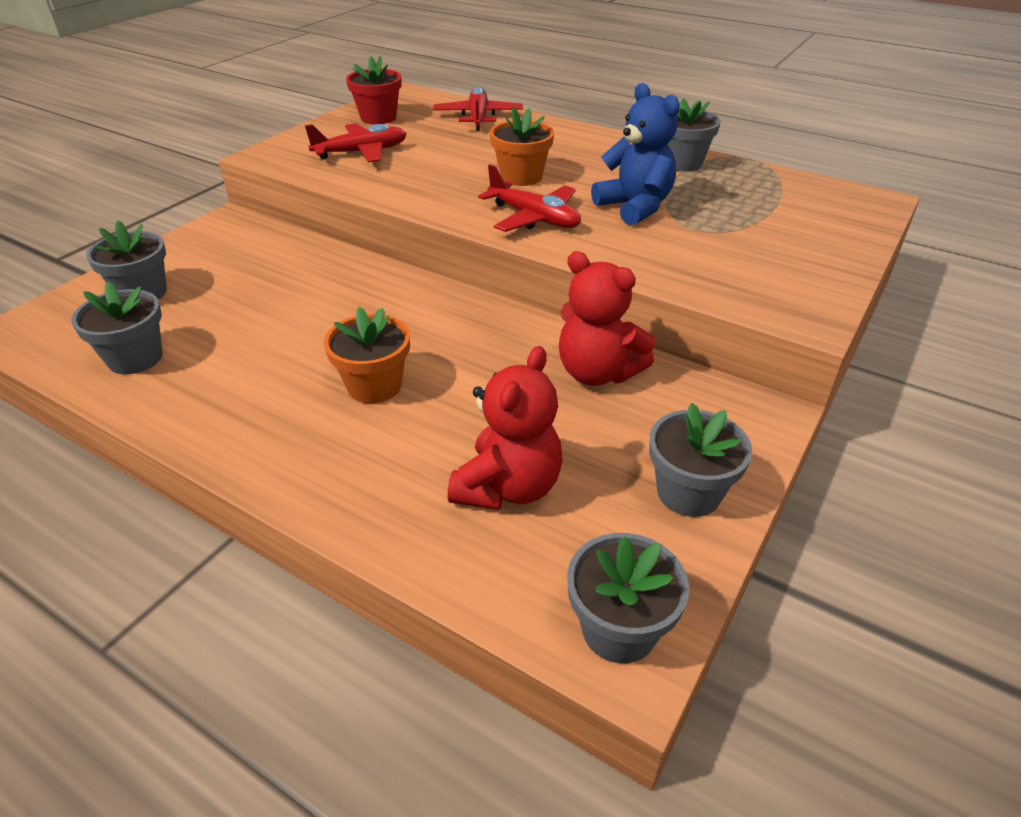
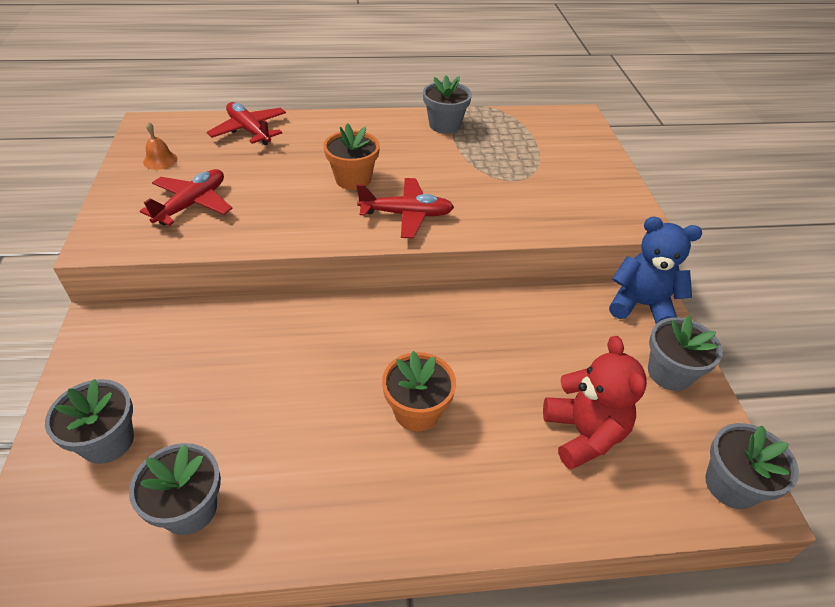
camera: 40 degrees left, 5 degrees up
red flower pot [346,56,402,124] -> orange bell [143,122,177,170]
red teddy bear [559,251,655,386] -> none
blue teddy bear [591,83,680,226] -> blue teddy bear moved to [609,217,702,324]

